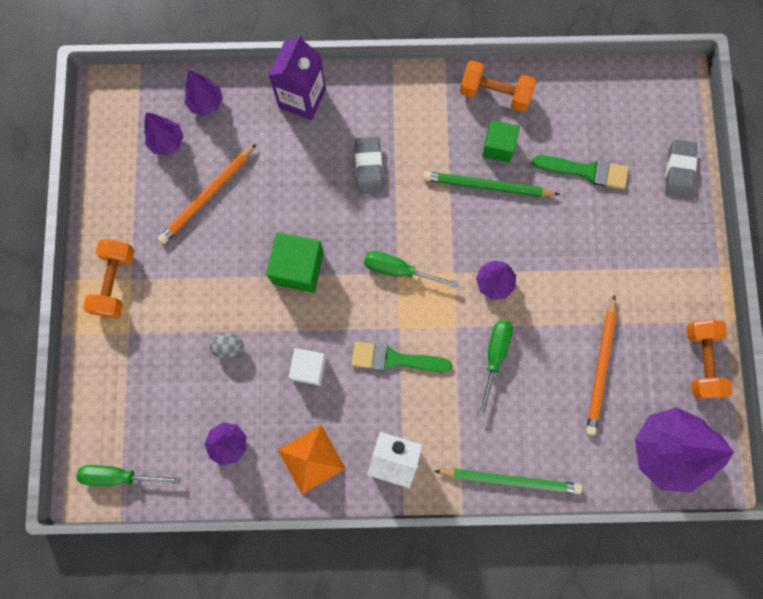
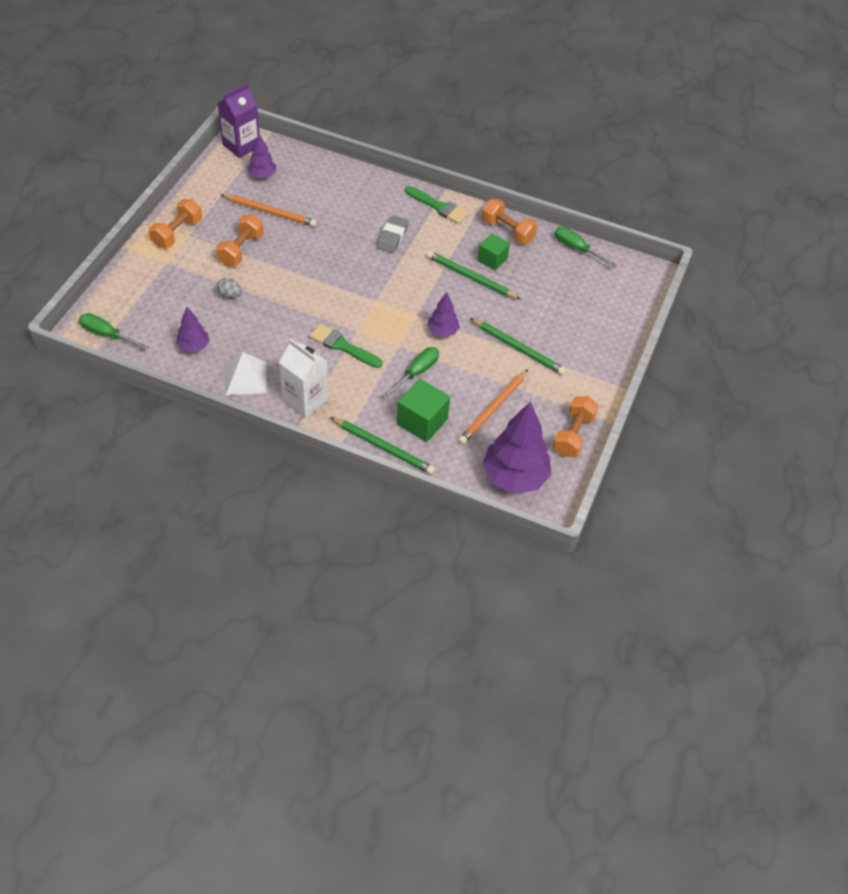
camera: 20 degrees right, 25 degrees down
orange pencil [158,144,256,244] -> orange pencil turned 135 degrees counterclockwise [221,194,317,227]
purple tree [184,70,223,116] -> none
green cube [266,232,324,293] -> green cube moved to [397,379,450,442]
purple carton [268,35,326,120] -> purple carton moved to [218,83,260,158]
orange pyramid [278,425,346,494] -> white pyramid [226,352,267,395]
white cube [288,348,326,386] -> none
green screwdriver [364,251,459,288] -> green screwdriver moved to [555,227,617,268]
green brush [532,155,629,189] -> green brush moved to [405,186,469,224]
grey eraser [665,139,697,197] -> none
none -> orange dumbbell [216,214,264,266]
none -> green pencil [470,318,566,375]

